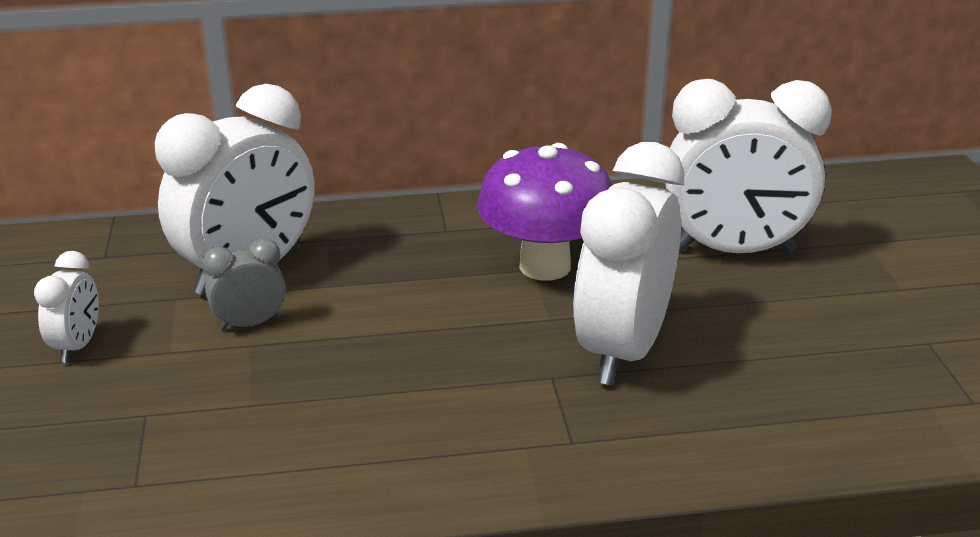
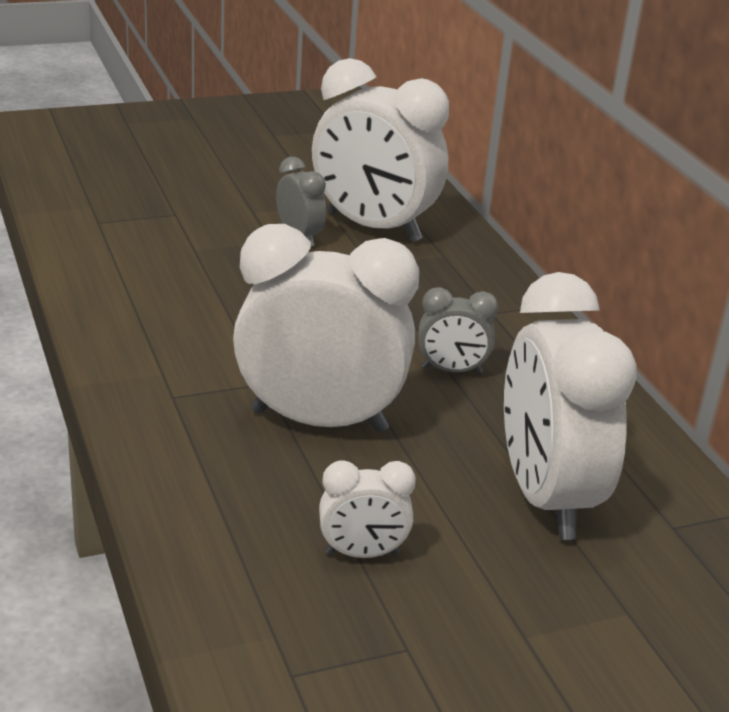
camera: 75 degrees right, 0 degrees up
white clock [34,251,99,363] -> white clock moved to [319,460,416,558]
purple mushroom [477,143,612,281] -> grey clock [418,287,498,374]

